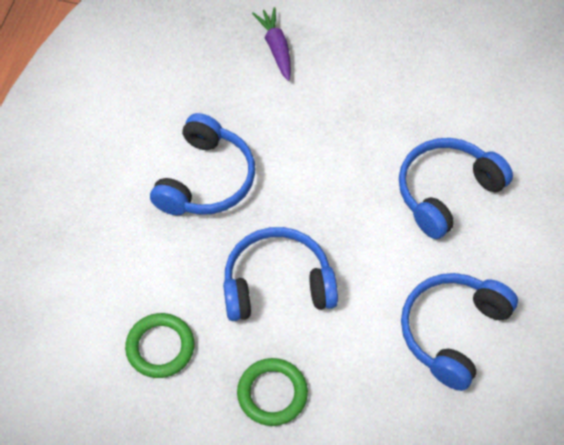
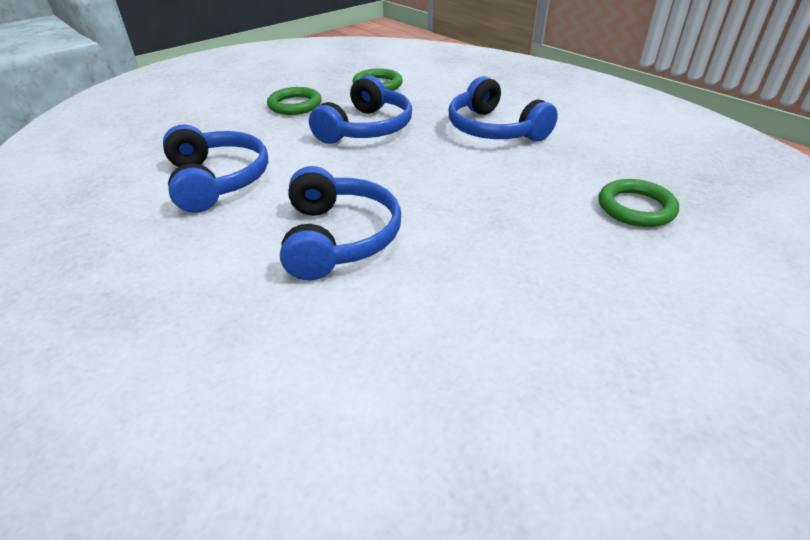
camera: 125 degrees right, 20 degrees down
purple carrot [252,7,291,81] -> green ring [599,179,679,227]

